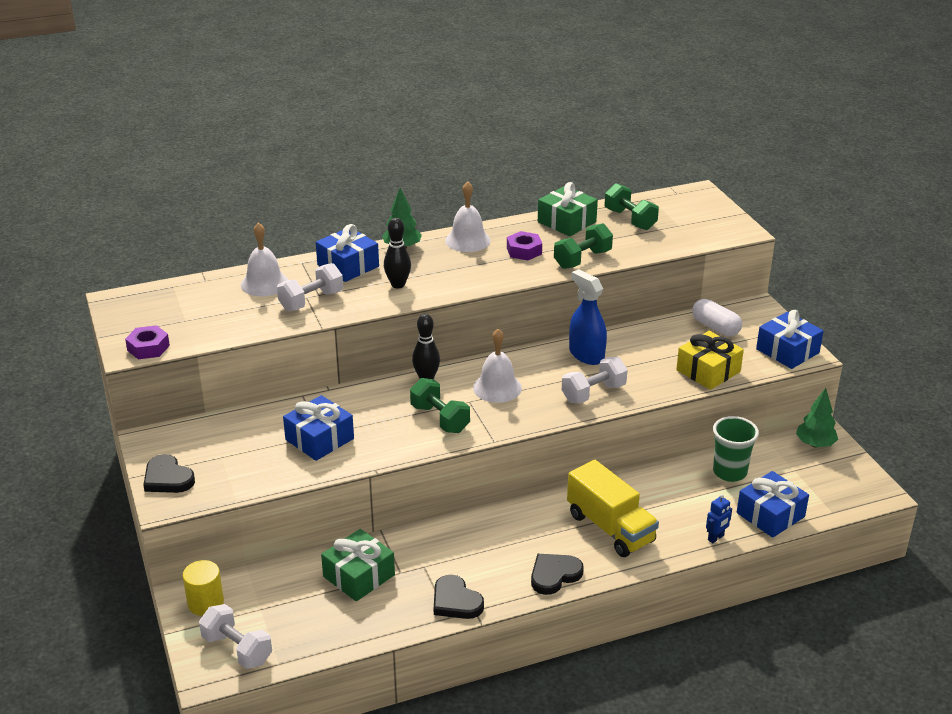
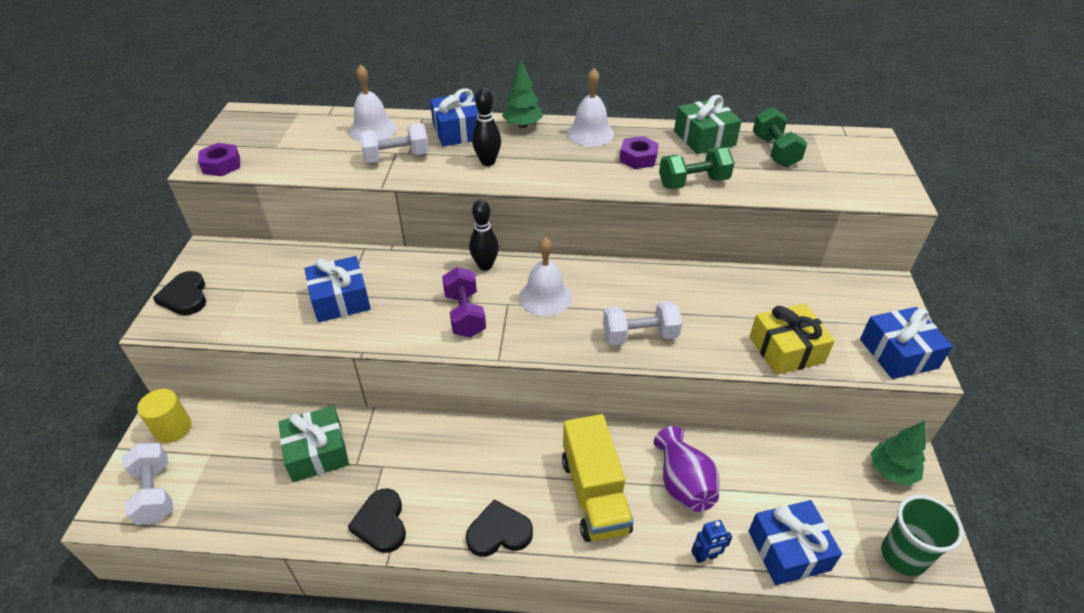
camera: 25 degrees right, 10 degrees up
green dumbbell [410,378,470,433] -> purple dumbbell [442,267,486,338]
blue spray bottle [569,269,607,365] -> none
white capsule [692,299,742,336] -> none
green cup [713,416,759,482] -> green cup moved to [881,495,964,576]
none -> purple vase [654,426,719,512]

